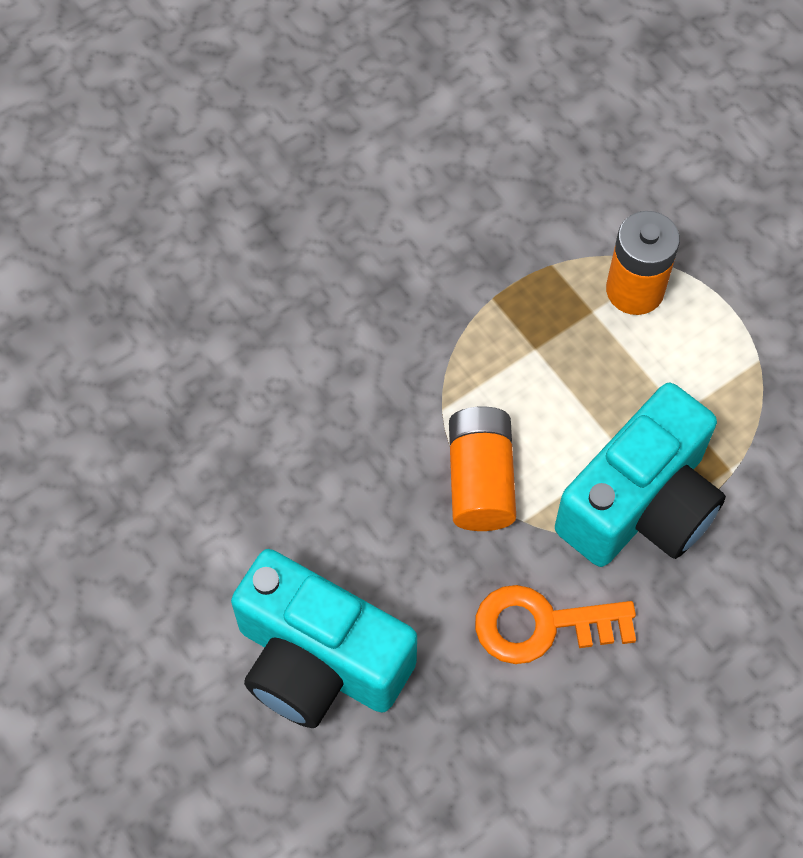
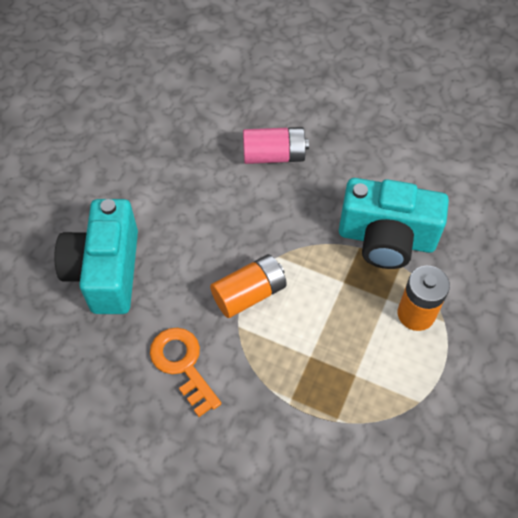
camera: 60 degrees right, 5 degrees down
turquoise camera [555,383,726,567] -> turquoise camera moved to [339,178,449,269]
none -> pink battery [243,127,309,164]

